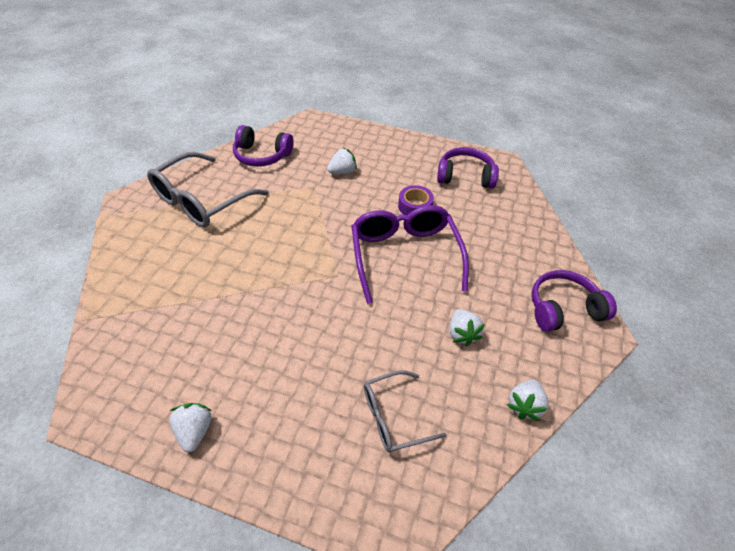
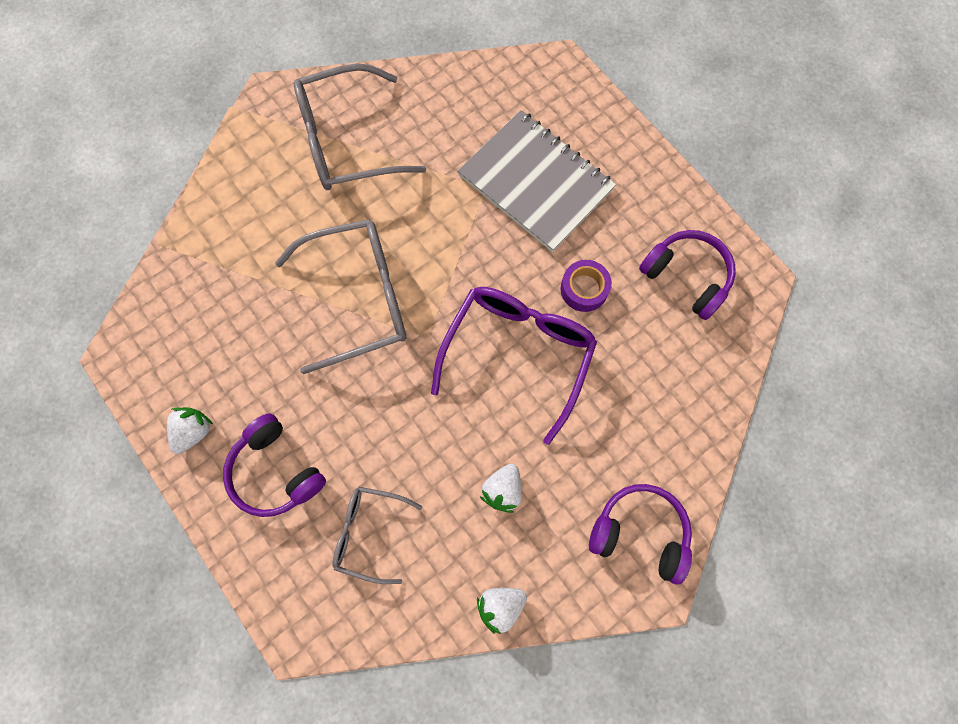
camera: 35 degrees right, 25 degrees up
purple headphones [233,125,294,167] -> purple headphones moved to [223,413,326,517]
white strawberry [327,148,357,174] -> grey notebook [458,110,616,252]
none -> grey glasses [275,219,406,374]

